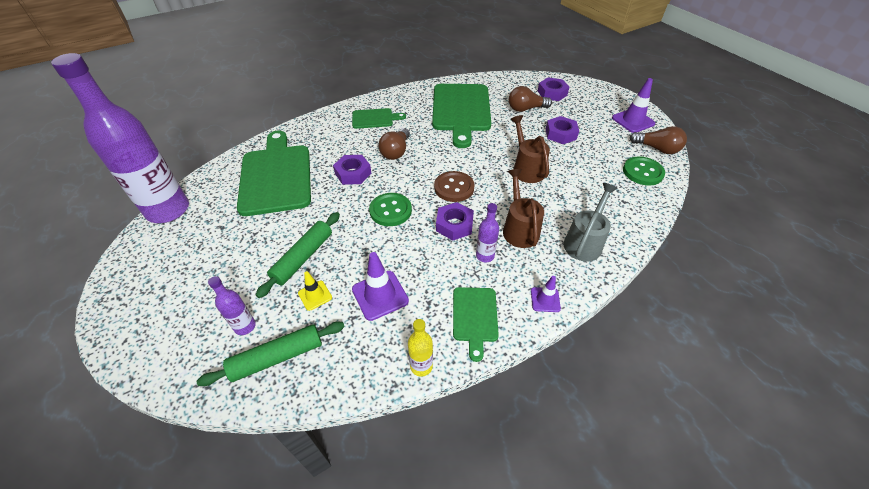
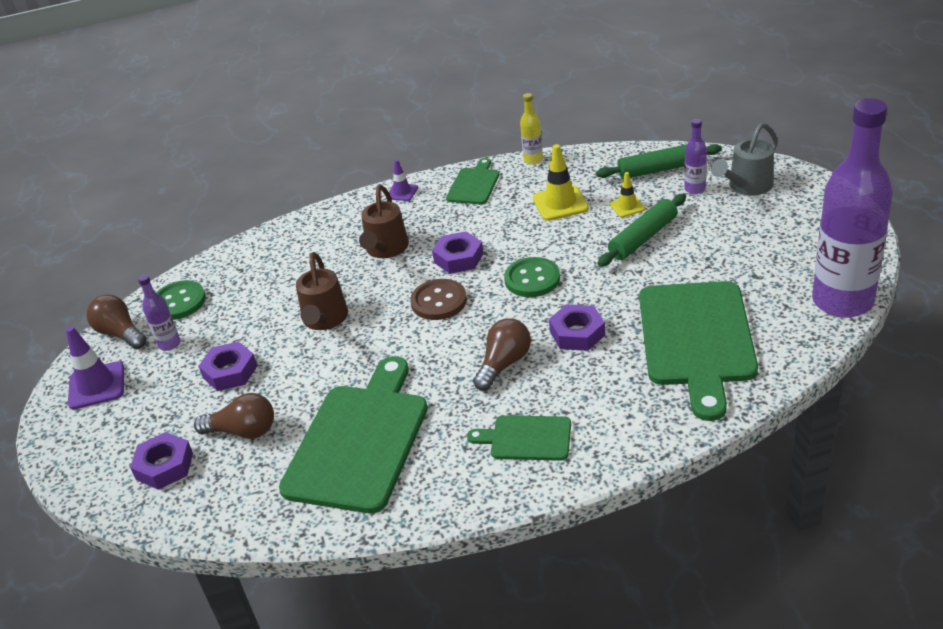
camera: 160 degrees left, 10 degrees down
purple traffic cone [352,252,409,321] -> yellow traffic cone [533,144,589,221]
purple bottle [476,203,499,262] -> purple bottle moved to [138,274,181,351]
grey watering can [564,183,618,261] -> grey watering can moved to [711,123,778,195]

